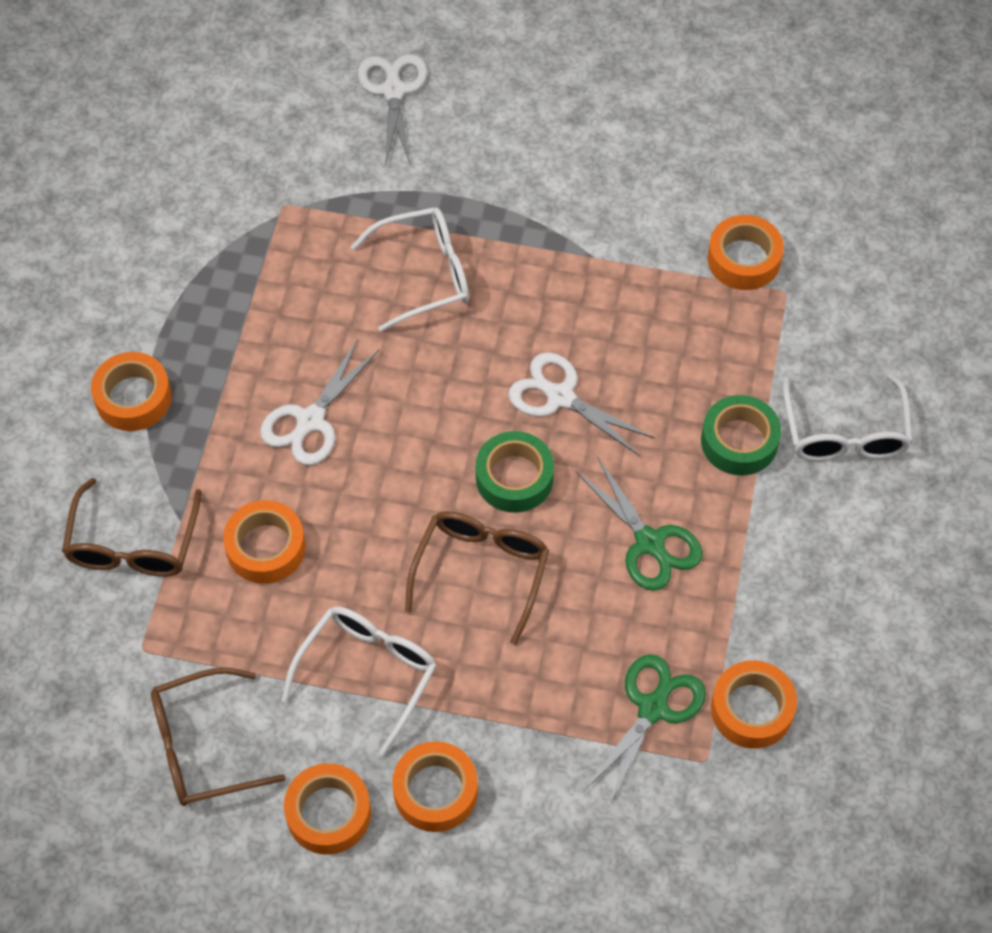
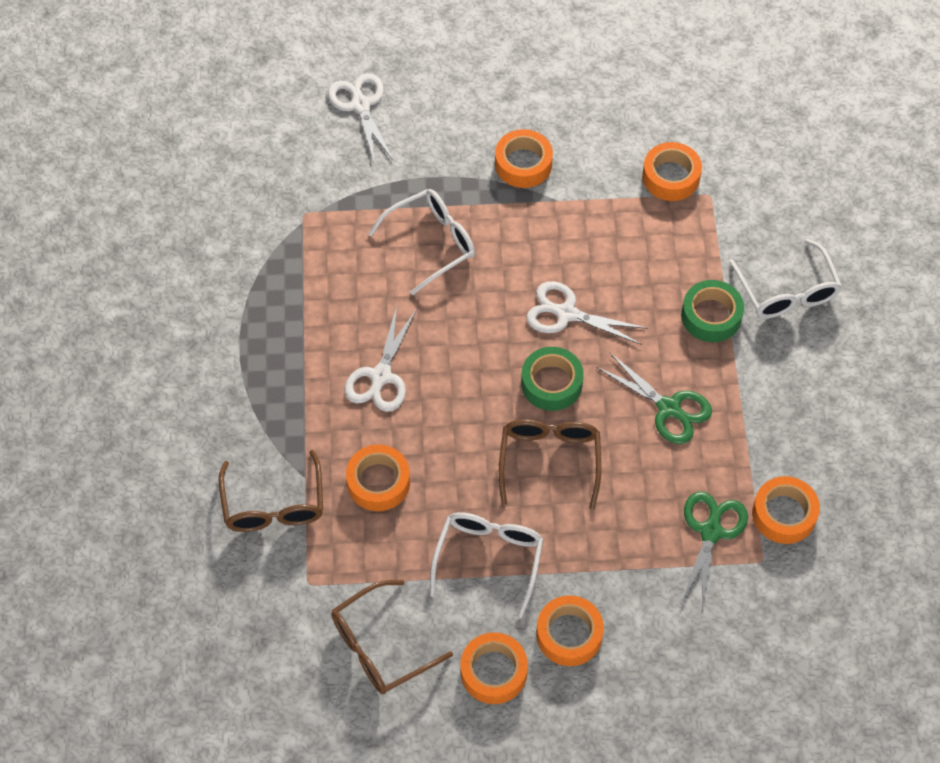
camera: 15 degrees left, 0 degrees up
orange tape [91,352,172,431] -> orange tape moved to [495,129,553,188]

